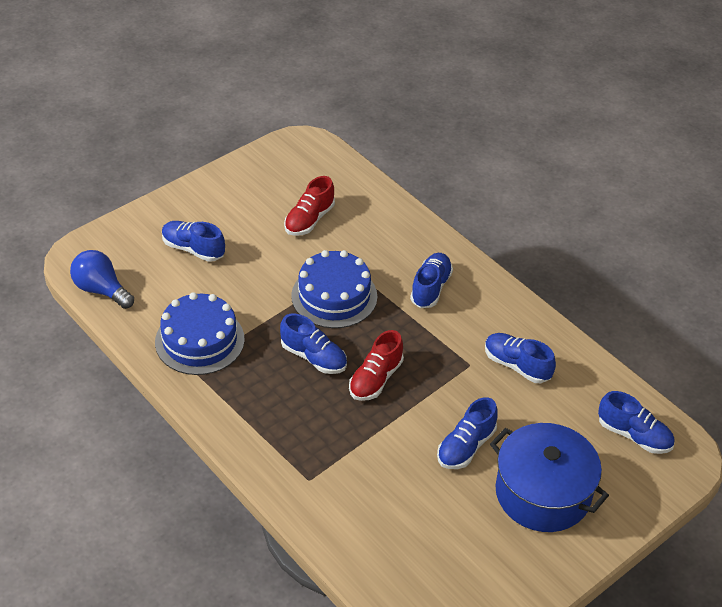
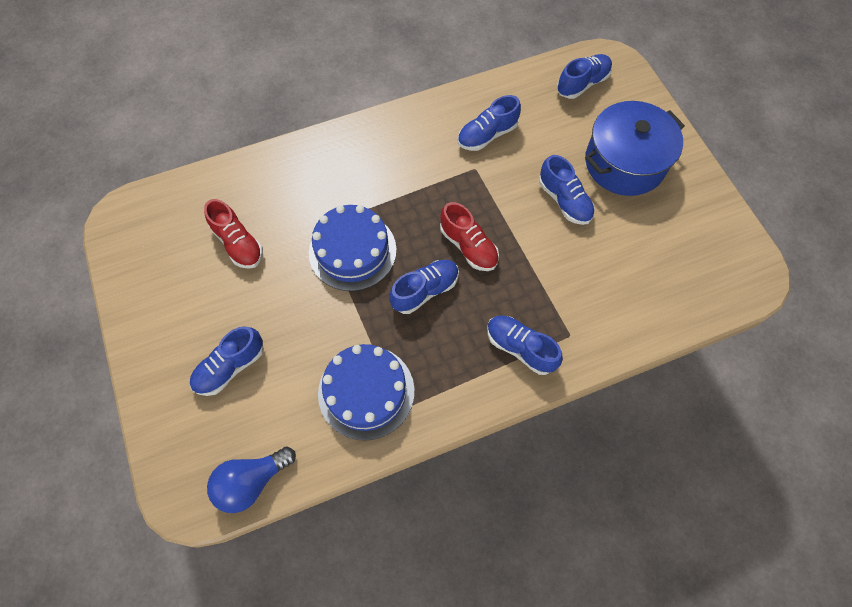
camera: 70 degrees left, 20 degrees up
blue shoe [410,253,453,308] -> blue shoe moved to [487,316,563,375]

